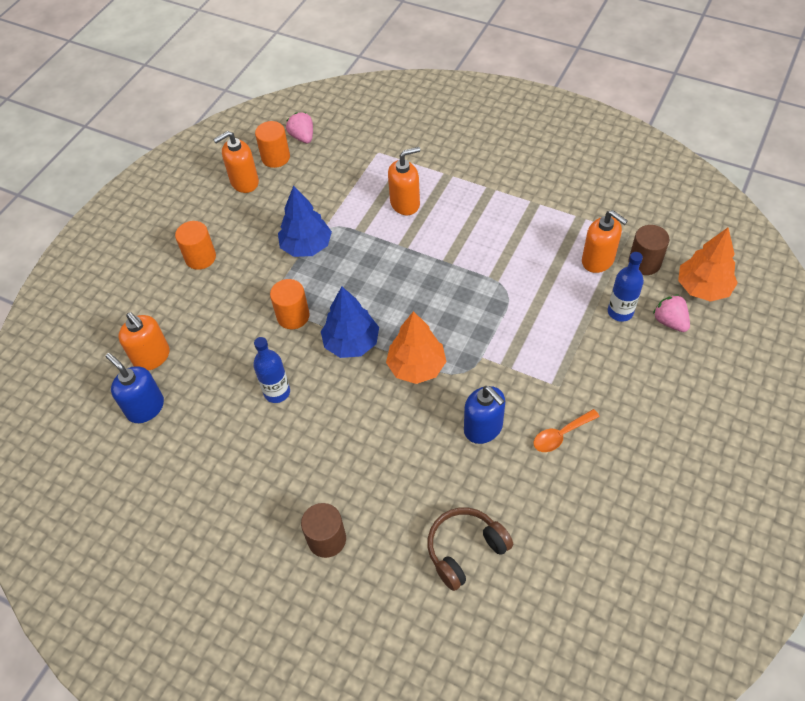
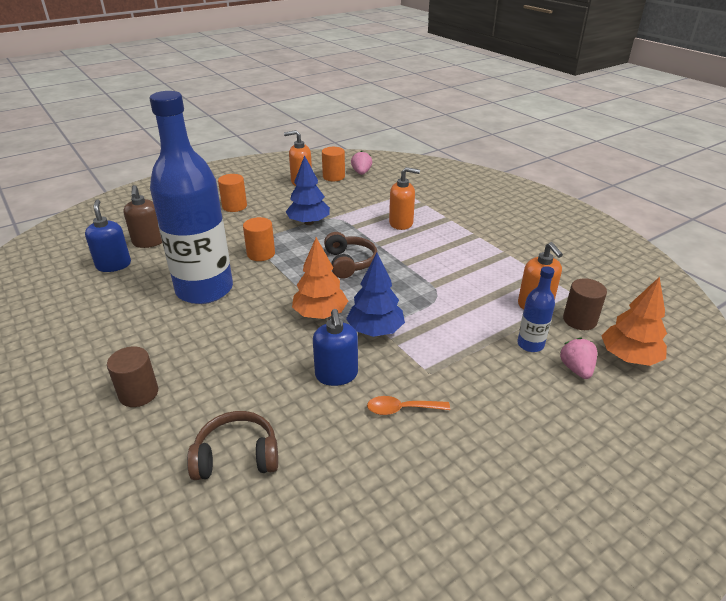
camera: 25 degrees right, 20 degrees down
orange soap dispenser [118,312,170,371] -> brown soap dispenser [123,185,162,248]
blue bottle [253,337,290,403] -> blue bottle [150,91,233,304], size x2.41
blue tree [321,287,379,358] -> blue tree moved to [346,253,405,337]
none -> brown headphones [324,232,377,279]

